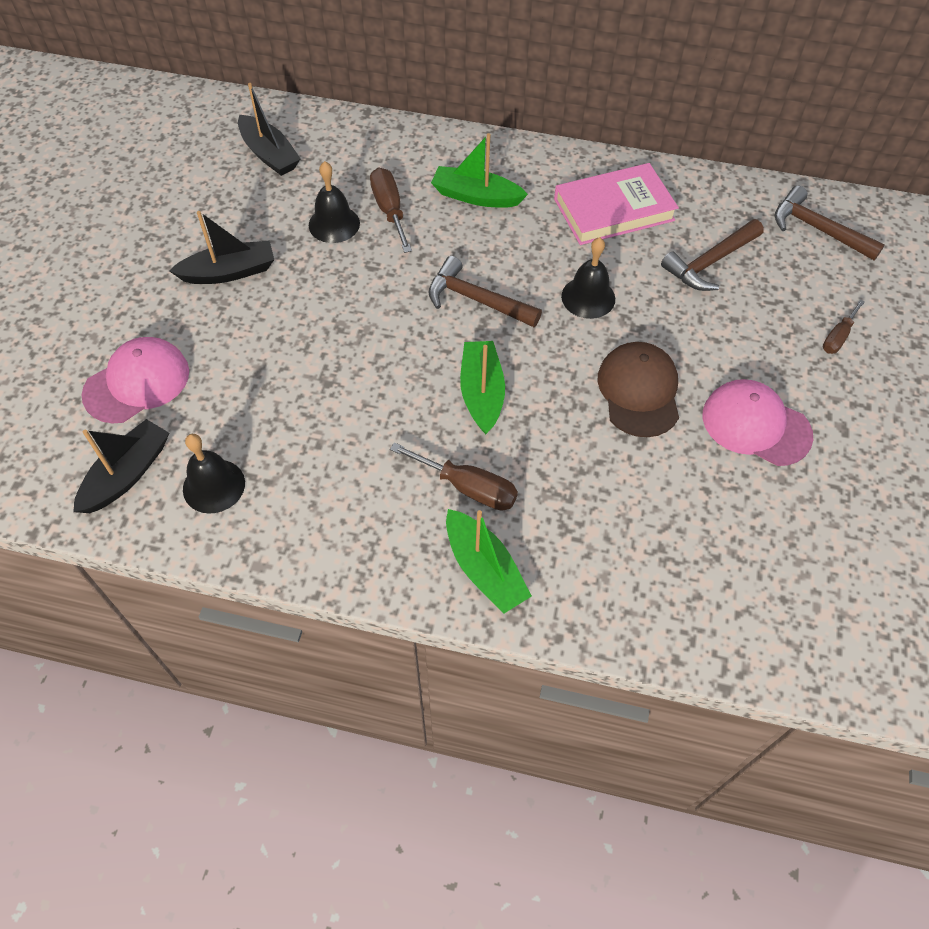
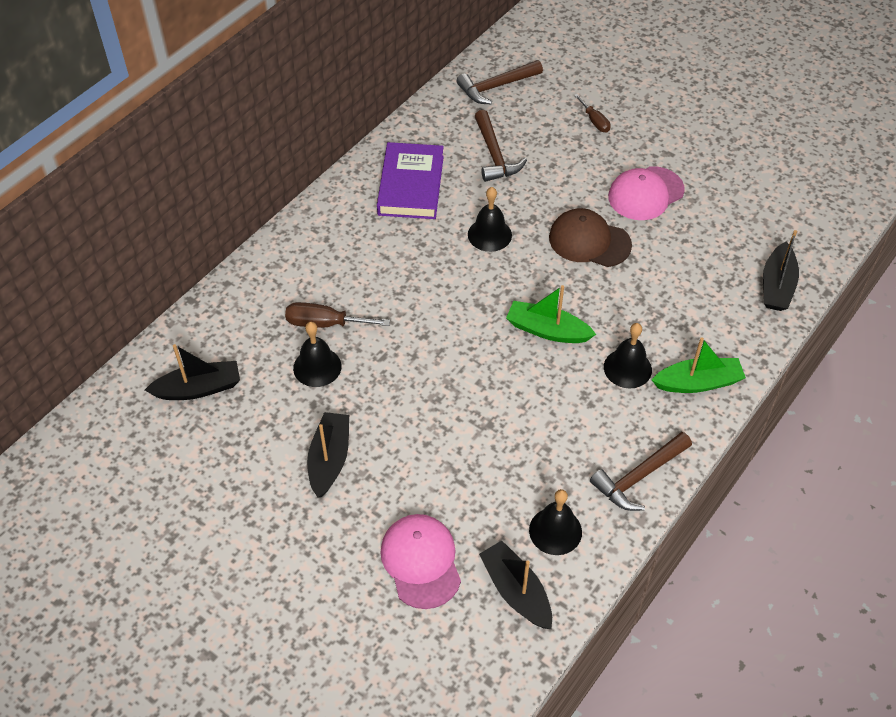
camera: 65 degrees left, 5 degrees down
brown screwdriver [390,442,518,511] -> black bell [604,323,652,388]
brown hammer [428,256,542,327] -> brown hammer moved to [590,432,692,511]
green boat [431,133,528,208] -> none
pink book [554,163,679,245] -> purple book [377,142,444,219]
none -> black boat [763,230,799,311]

